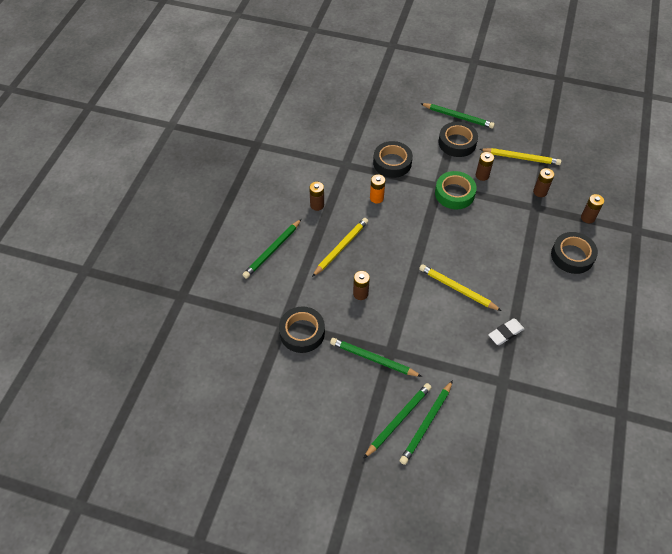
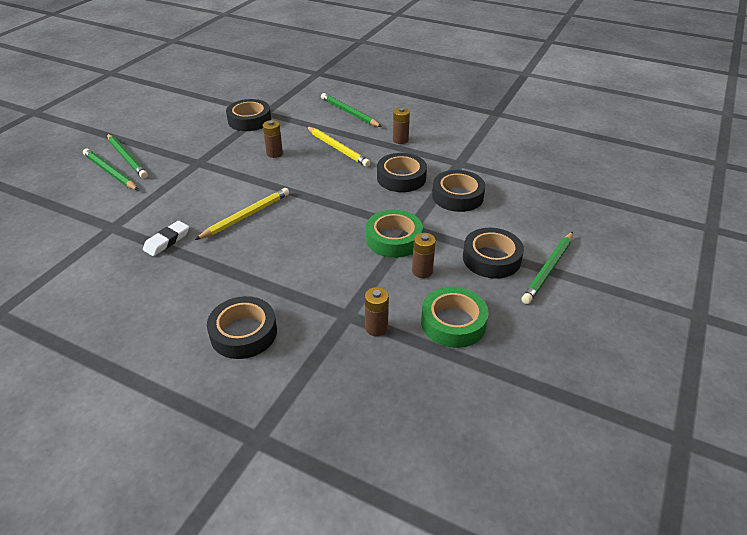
camera: 100 degrees right, 15 degrees down
green pencil [330,338,422,377] -> none
orange battery [370,174,385,203] -> black tape [377,153,427,192]
yellow pencil [479,148,561,165] -> green tape [421,287,489,348]
white eraser [488,318,524,345] -> white eraser turned 60 degrees clockwise [143,221,189,256]
brown battery [581,194,604,223] -> none

